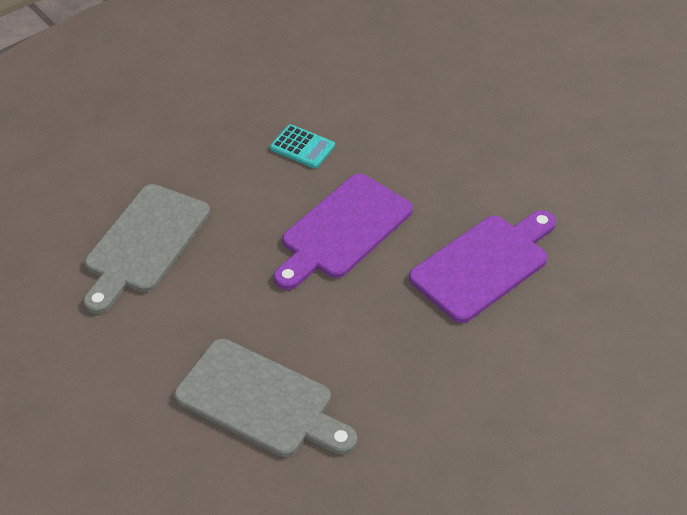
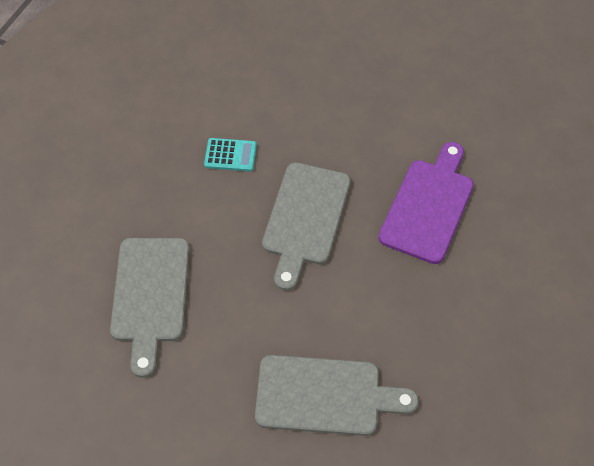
camera: 25 degrees left, 10 degrees up
purple cutting board [274,174,413,290] -> grey cutting board [262,162,351,291]

